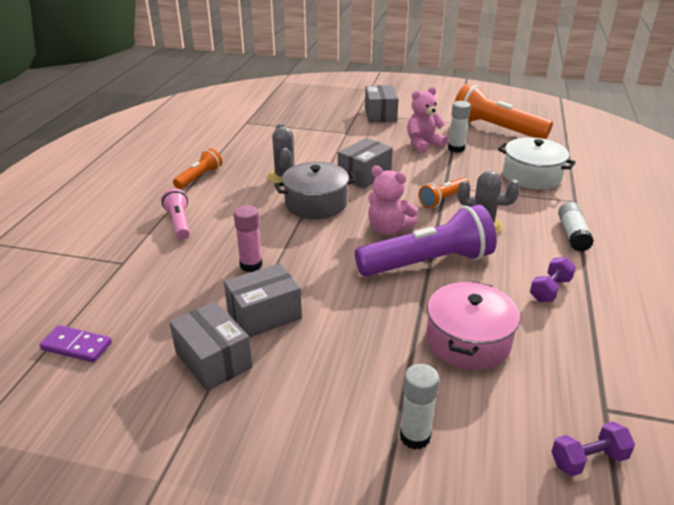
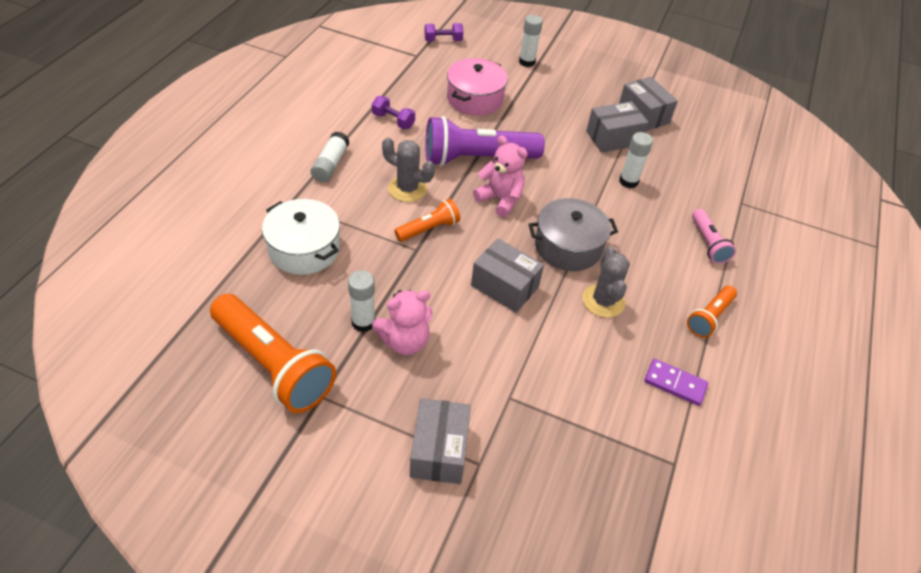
camera: 175 degrees left, 15 degrees up
purple domino [39,325,112,363] -> purple domino moved to [644,359,708,406]
pink glue stick [234,205,263,272] -> white glue stick [619,132,653,188]
grey box [338,138,393,188] -> grey box turned 75 degrees clockwise [471,239,544,313]
purple dumbbell [530,257,576,302] -> purple dumbbell turned 75 degrees clockwise [372,96,415,129]

